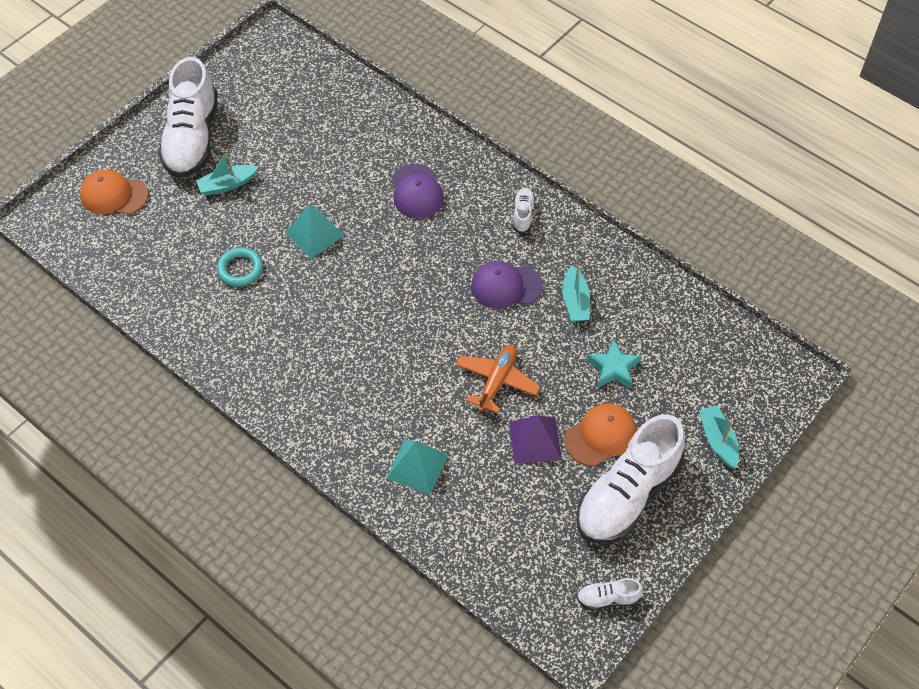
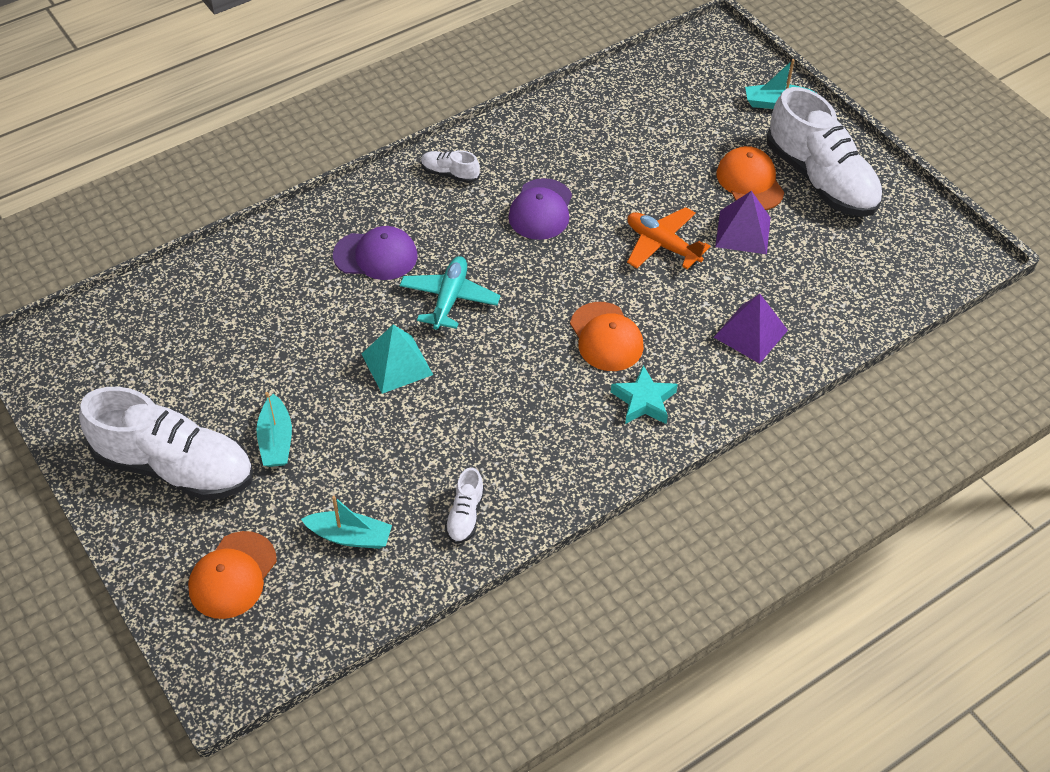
camera: 75 degrees left, 5 degrees down
turquoise ring [217,247,263,287] -> none
turquoise pyramid [386,439,448,495] -> purple pyramid [714,294,788,364]
turquoise boat [563,265,590,322] -> turquoise boat moved to [301,496,392,549]
white shoe [576,578,643,610] -> white shoe moved to [445,468,484,544]
turquoise star [586,339,641,389] -> turquoise star moved to [611,365,678,424]
none -> turquoise plane [400,256,501,330]
none -> orange cap [570,302,644,371]

